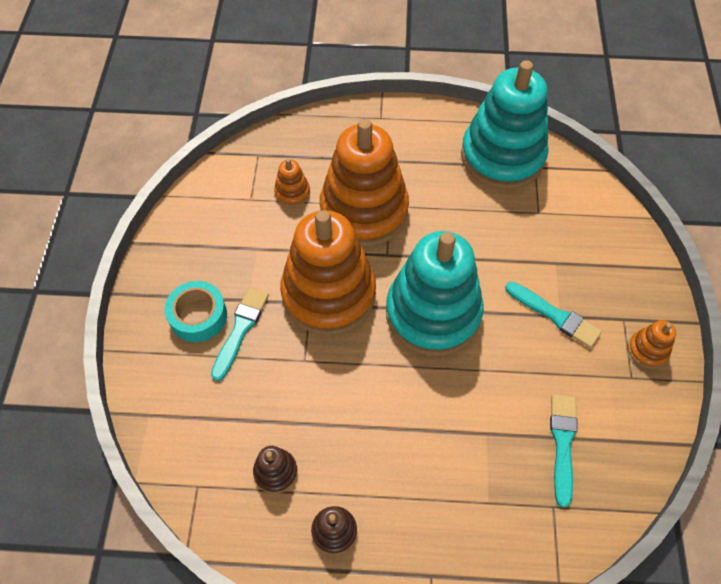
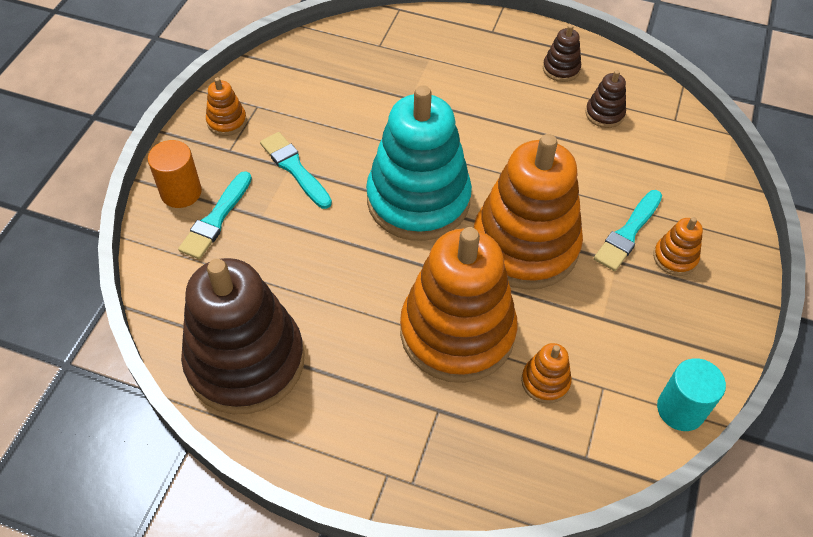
camera: 165 degrees left, 5 degrees down
turquoise tape [165,281,227,342] -> orange stacking toy [653,217,703,276]
turquoise stacking toy [461,60,549,189] -> brown stacking toy [181,258,304,414]
turquoise brush [550,394,578,508] -> turquoise brush moved to [178,171,252,259]
none -> orange cylinder [148,140,202,208]
none -> turquoise cylinder [657,358,726,431]

